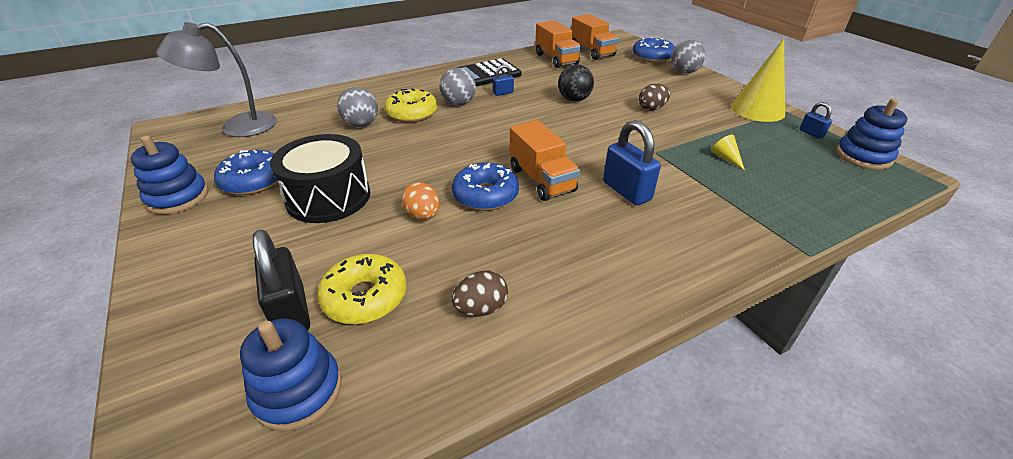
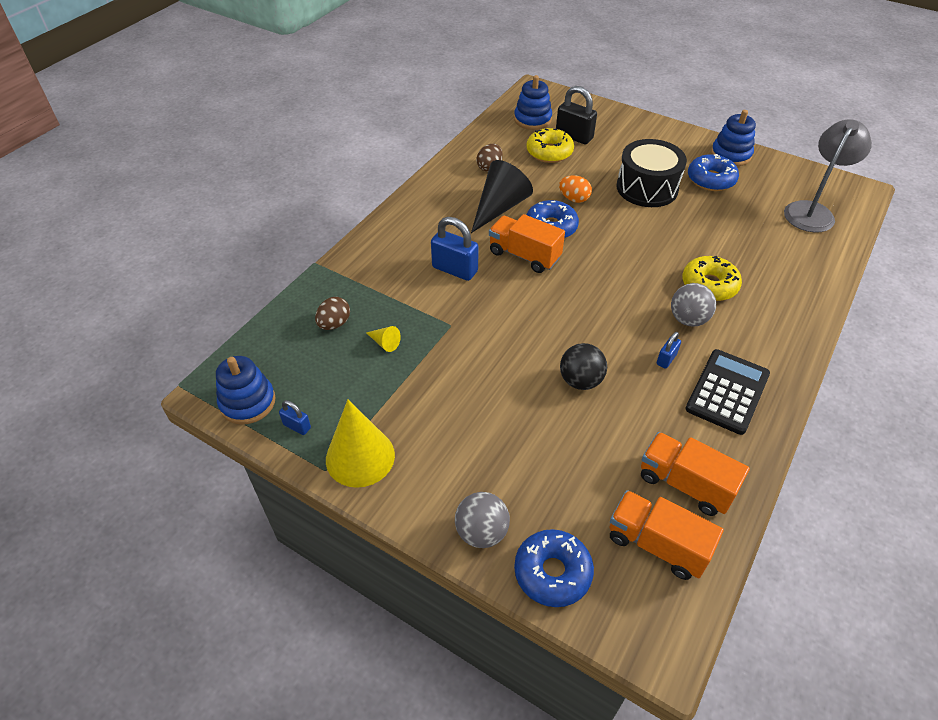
camera: 150 degrees right, 10 degrees up
grey ball [337,87,378,127] -> none
brown egg [639,83,671,111] -> brown egg moved to [315,297,350,330]
none -> black cone [471,160,533,233]

